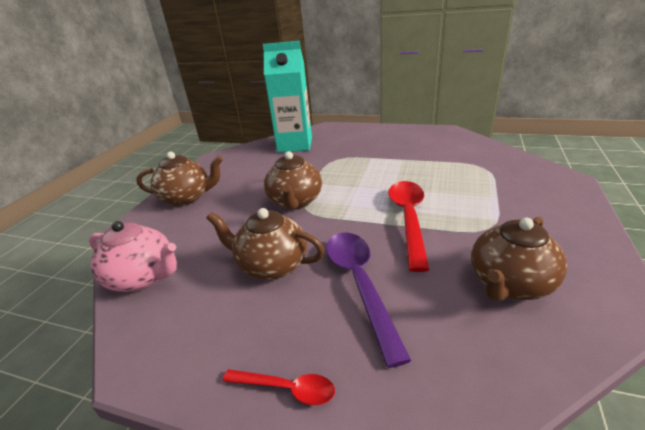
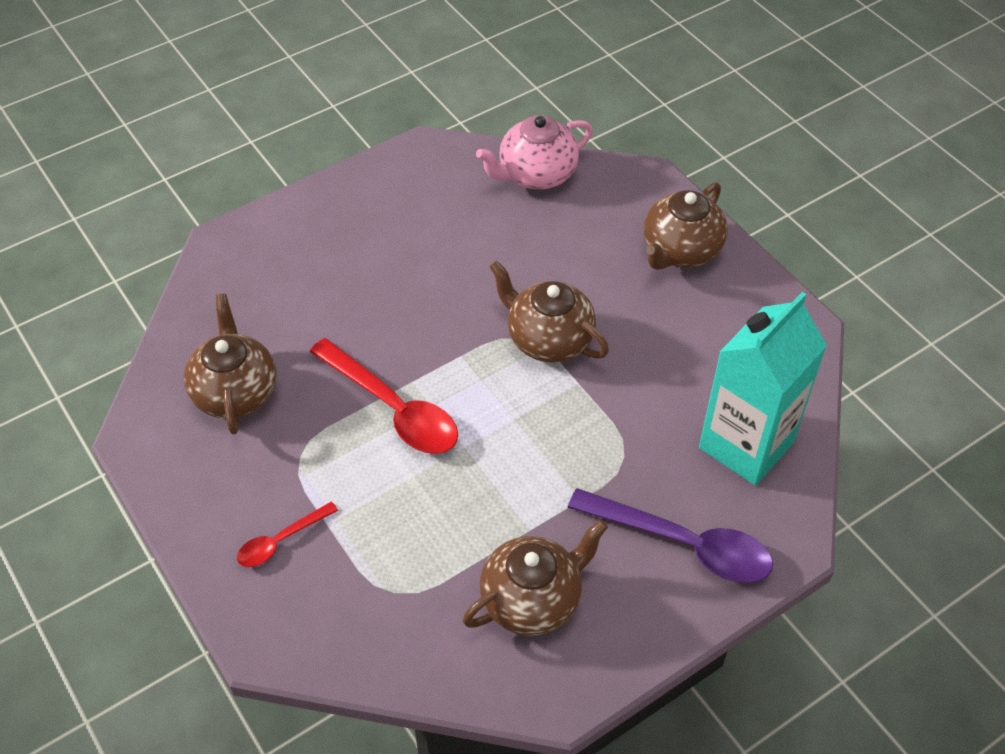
camera: 125 degrees right, 20 degrees up
brown teapot [206,208,324,280] -> brown teapot moved to [463,519,608,636]
red spoon [223,369,335,405] -> red spoon moved to [237,502,338,567]
purple spoon [326,232,412,368] -> purple spoon moved to [568,488,773,583]

